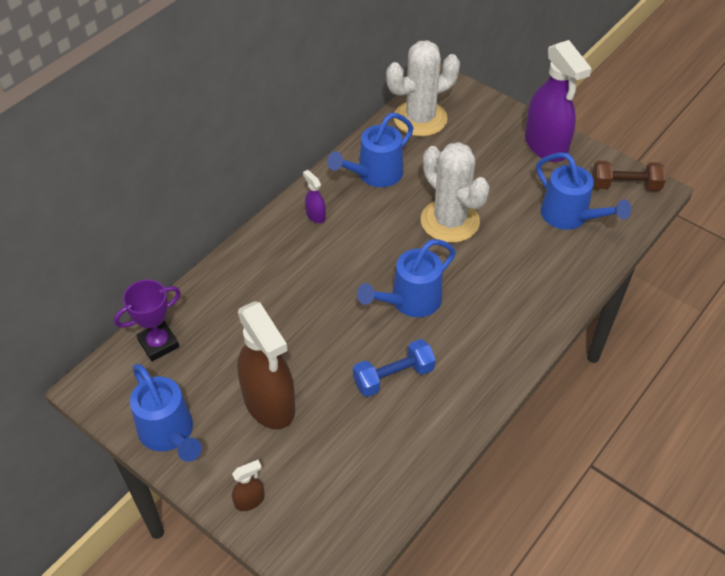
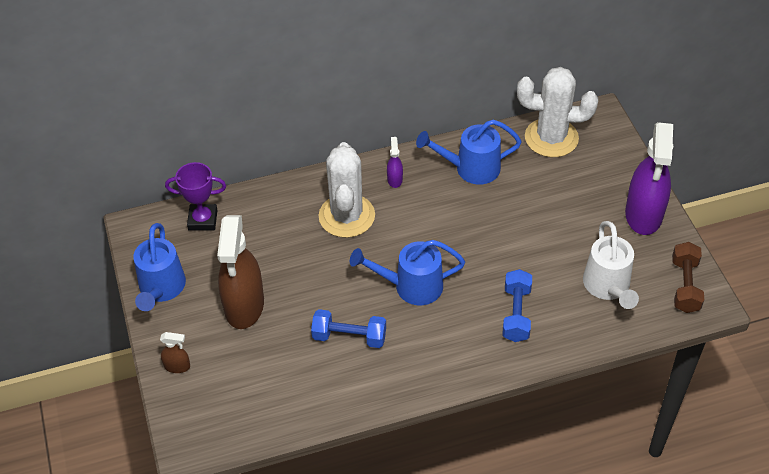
camera: 35 degrees right, 0 degrees up
white cactus [421,142,490,243] -> white cactus moved to [319,142,375,238]
blue watering can [536,152,631,230] -> white watering can [583,221,639,309]
brown dumbbell [592,161,666,191] -> brown dumbbell turned 60 degrees clockwise [672,242,704,313]
none -> blue dumbbell [502,269,532,342]

